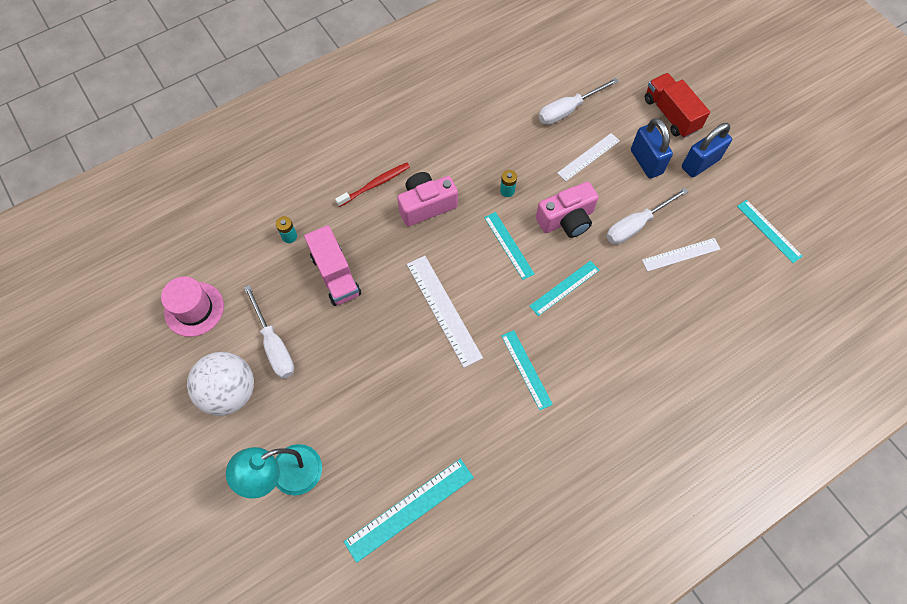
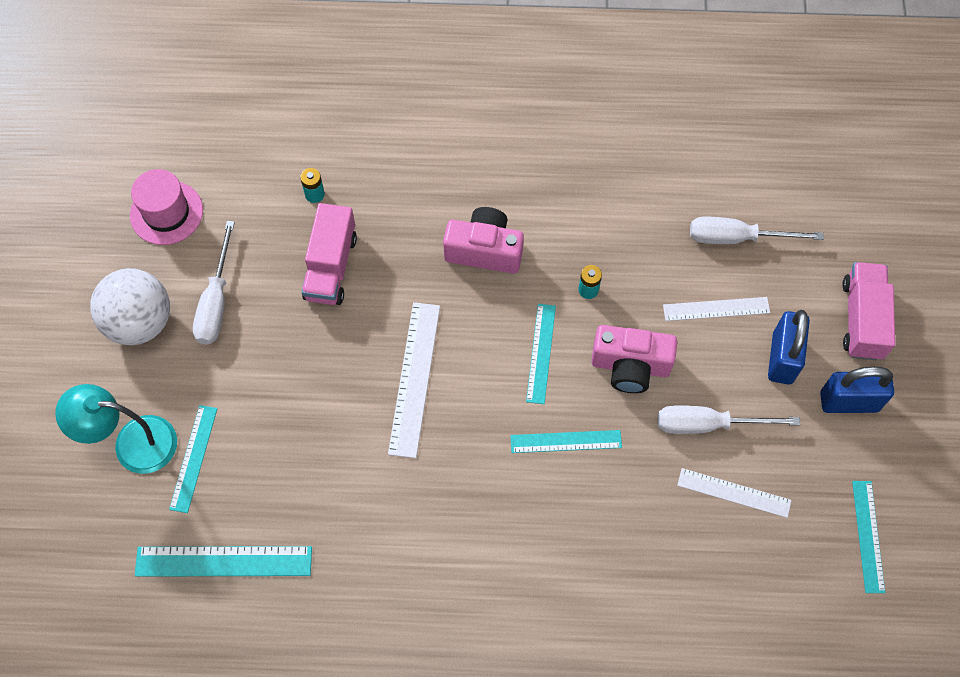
camera: 35 degrees right, 0 degrees up
red toothbrush [335,163,410,207] -> none
turquoise ruler [501,330,553,410] -> turquoise ruler moved to [169,405,217,513]
red truck [645,73,710,138] -> pink truck [842,262,895,360]

